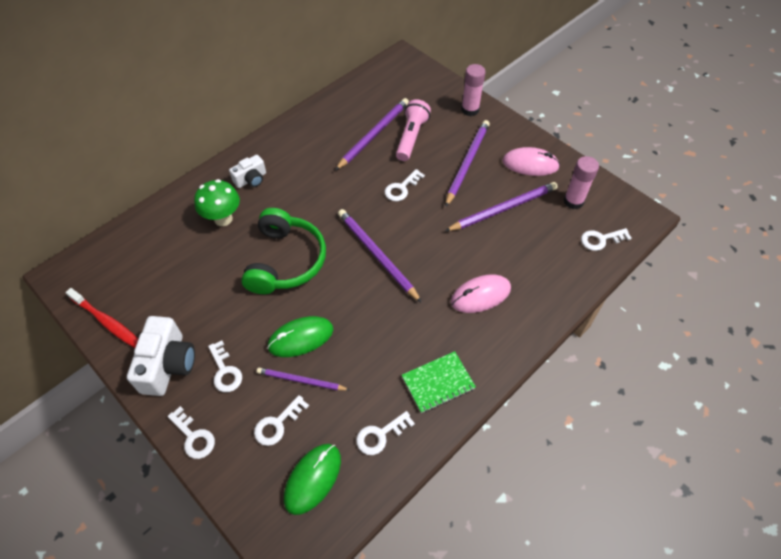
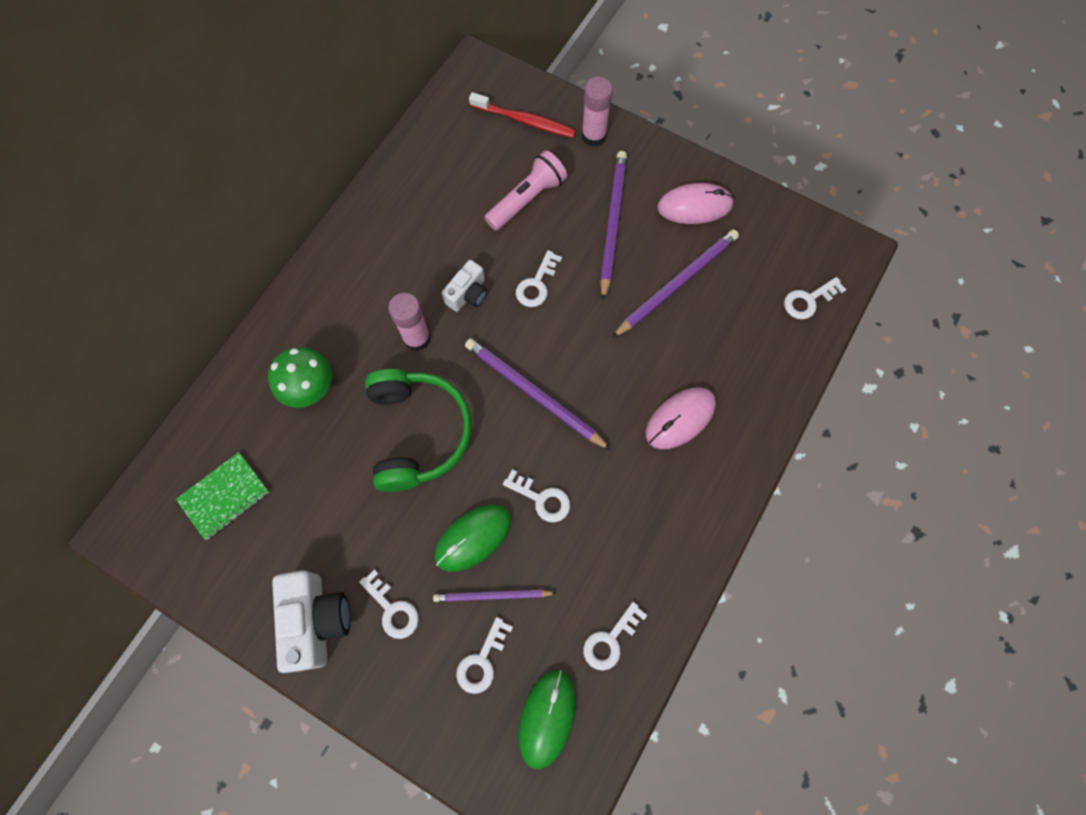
camera: 15 degrees left, 15 degrees up
red toothbrush [66,288,138,348] -> red toothbrush moved to [469,92,576,138]
white key [168,406,215,459] -> white key moved to [503,469,570,522]
white camera [229,155,266,188] -> white camera moved to [442,260,488,312]
purple pencil [335,98,409,170] -> none
pink flashlight [396,99,431,161] -> pink flashlight turned 45 degrees clockwise [484,151,567,231]
green notebook [402,351,476,413] -> green notebook moved to [176,452,269,540]
pink glue stick [564,156,599,209] -> pink glue stick moved to [388,293,431,351]

